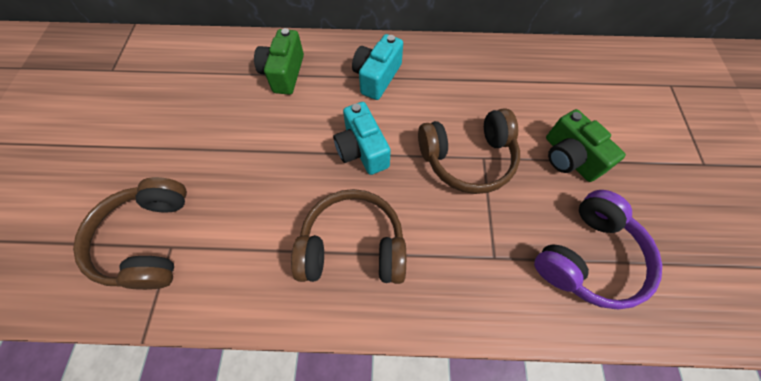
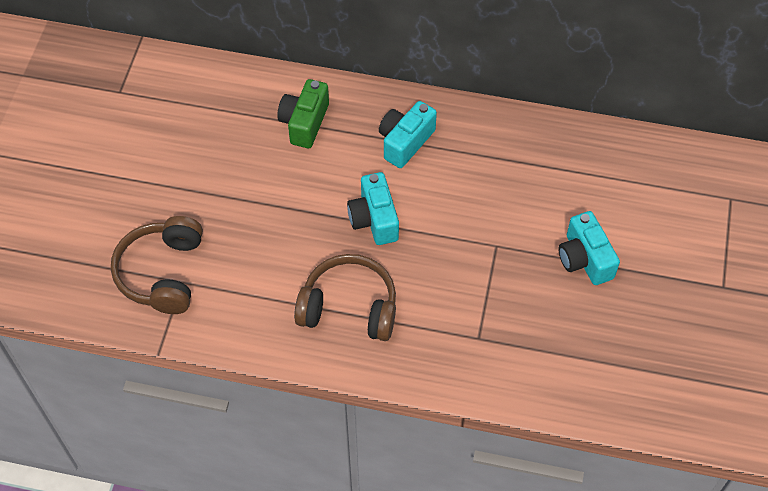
camera: 10 degrees right, 5 degrees down
brown headphones [418,108,520,194] -> none
purple headphones [534,190,662,309] -> none
green camera [546,109,626,182] -> turquoise camera [558,211,620,285]

